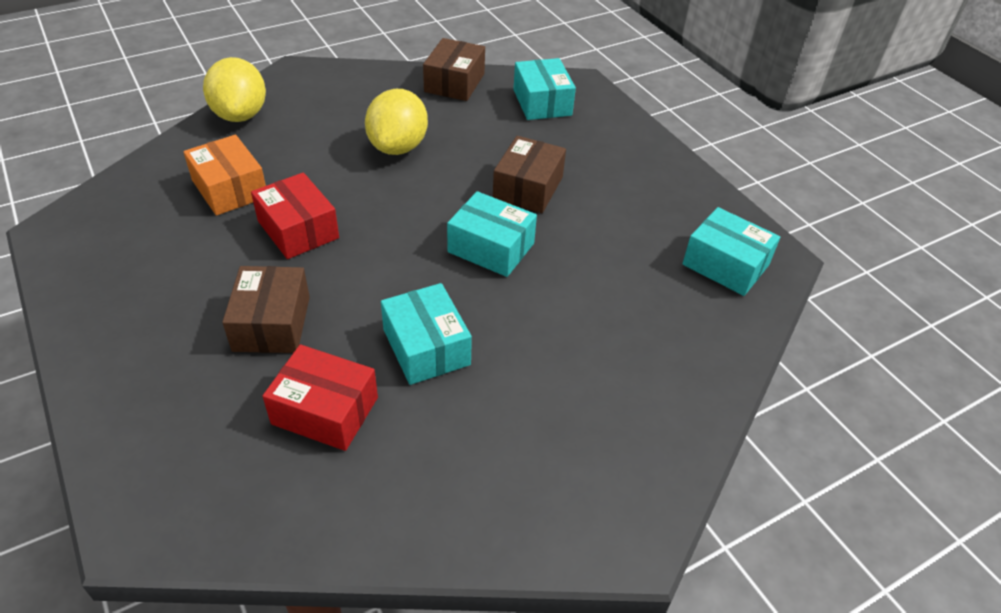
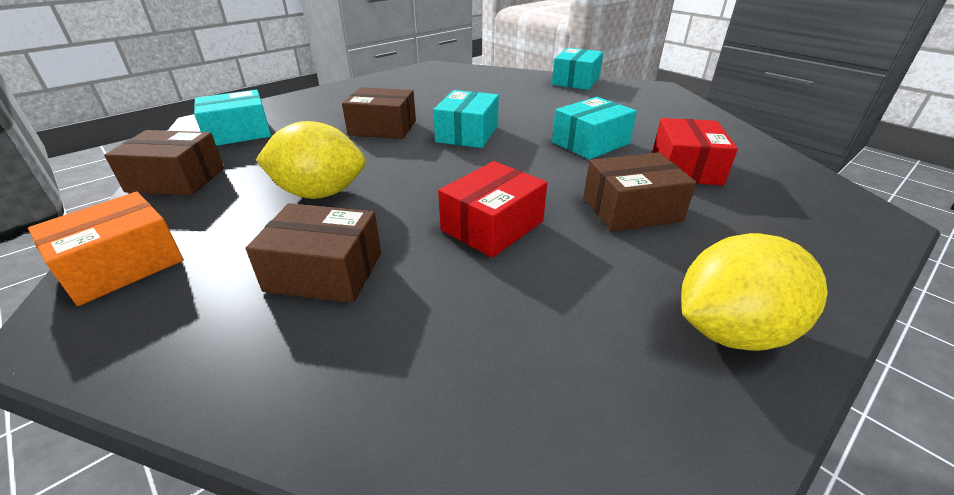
camera: 100 degrees left, 10 degrees down
orange box [183,135,266,216] -> orange box moved to [28,192,184,306]
yellow lemon [203,57,266,122] -> yellow lemon moved to [681,233,828,351]
turquoise box [682,207,780,296] -> turquoise box moved to [552,48,604,90]
none -> brown box [246,203,381,303]

